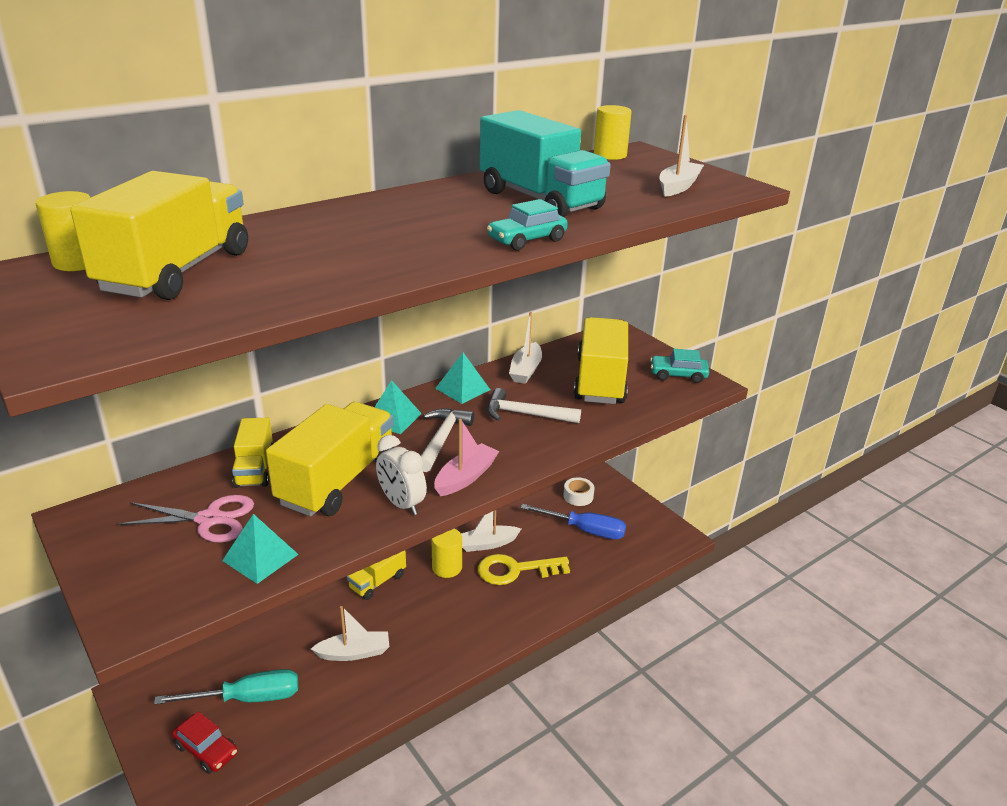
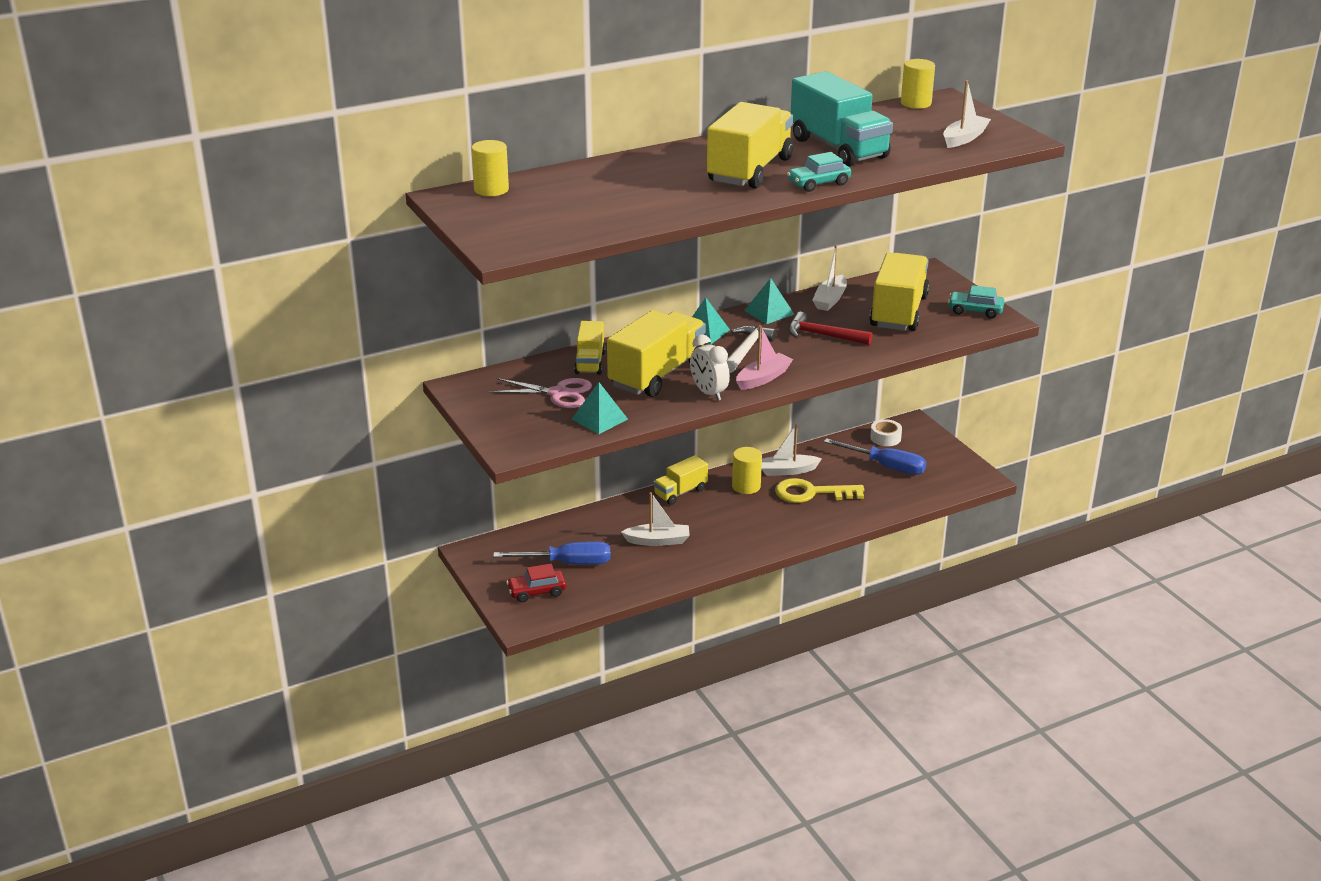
camera: 10 degrees right, 0 degrees up
yellow truck [70,171,248,300] -> yellow truck moved to [707,102,793,189]
turquoise screwdriver [154,669,298,705] -> blue screwdriver [493,541,610,565]
red car [172,711,237,774] -> red car turned 120 degrees clockwise [506,564,566,602]
white hammer [487,388,581,423] -> red hammer [788,312,872,345]

